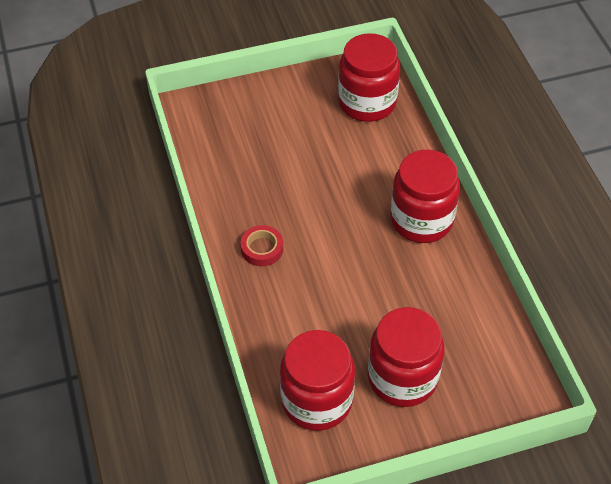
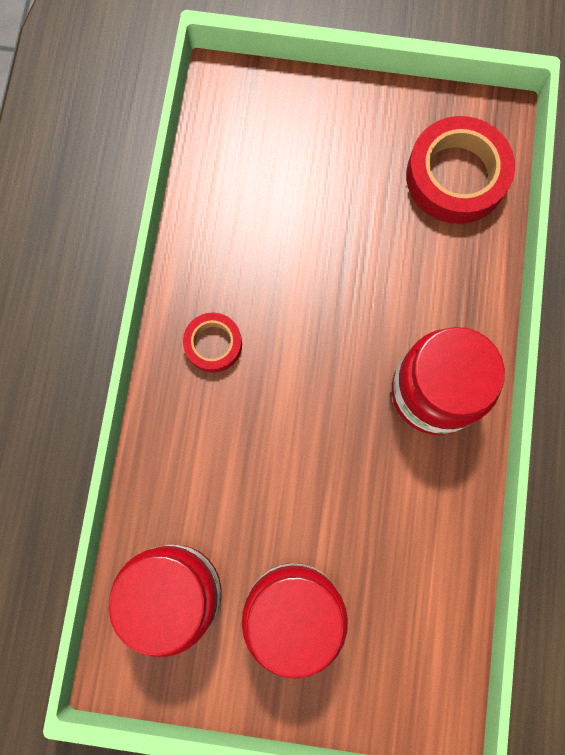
camera: 25 degrees right, 25 degrees up
red jar [338,33,400,122] -> red tape [406,116,515,224]

